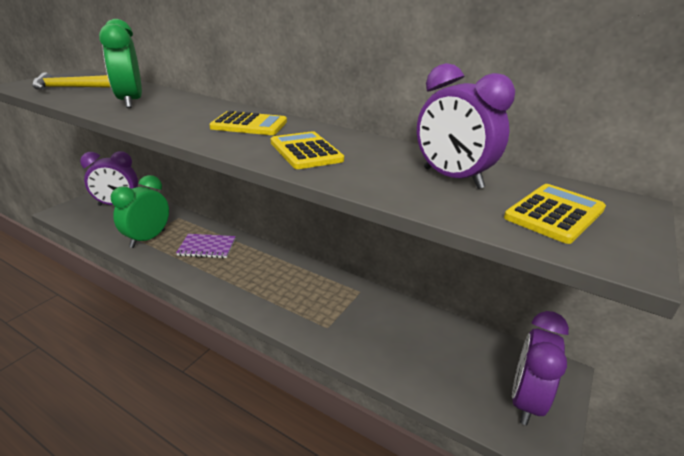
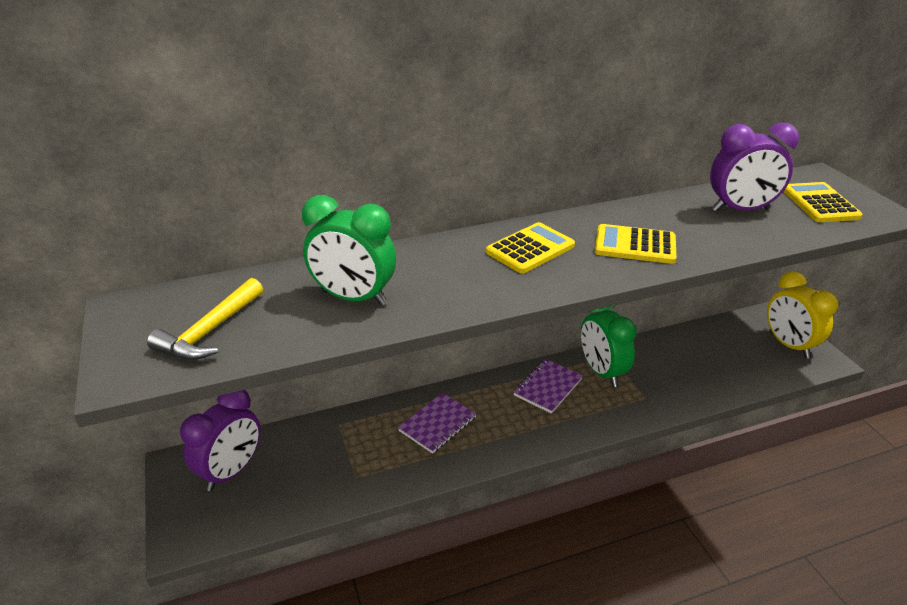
camera: 50 degrees left, 5 degrees up
green clock [111,175,169,248] -> green clock moved to [581,306,637,387]
purple clock [512,311,569,425] -> yellow clock [767,271,839,359]
none -> purple notebook [513,359,583,414]

